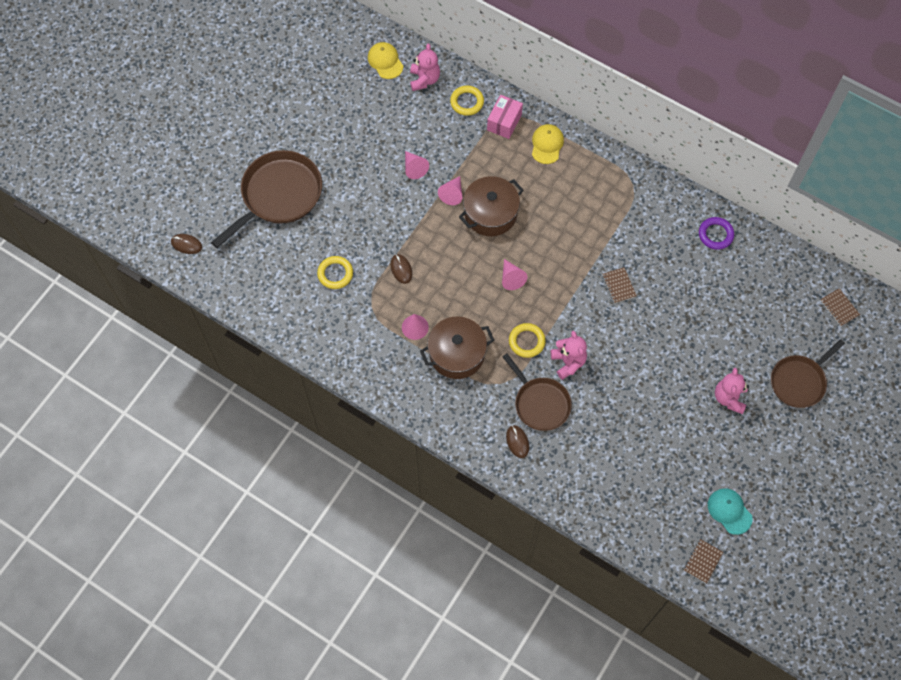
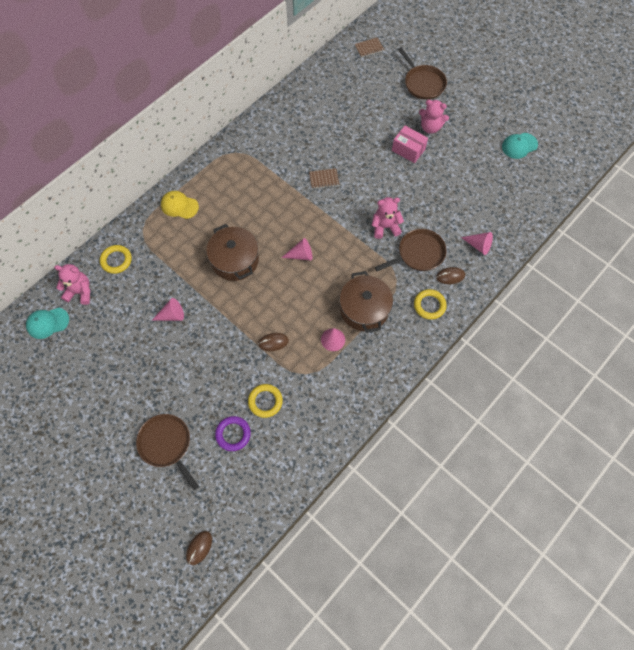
camera: 80 degrees left, 0 degrees up
brown pan [211,150,322,248] -> brown pan [136,414,199,490], size x0.65
yellow cap [368,42,404,79] -> turquoise cap [26,308,69,339]
pink cone [438,176,462,205] -> pink cone moved to [461,232,493,255]
pink box [487,95,523,139] -> pink box moved to [392,126,428,163]
yellow ring [509,323,546,358] -> yellow ring moved to [414,289,447,320]
brown notebook [684,539,723,583] -> none
purple ring [699,217,734,250] -> purple ring moved to [215,416,251,451]

